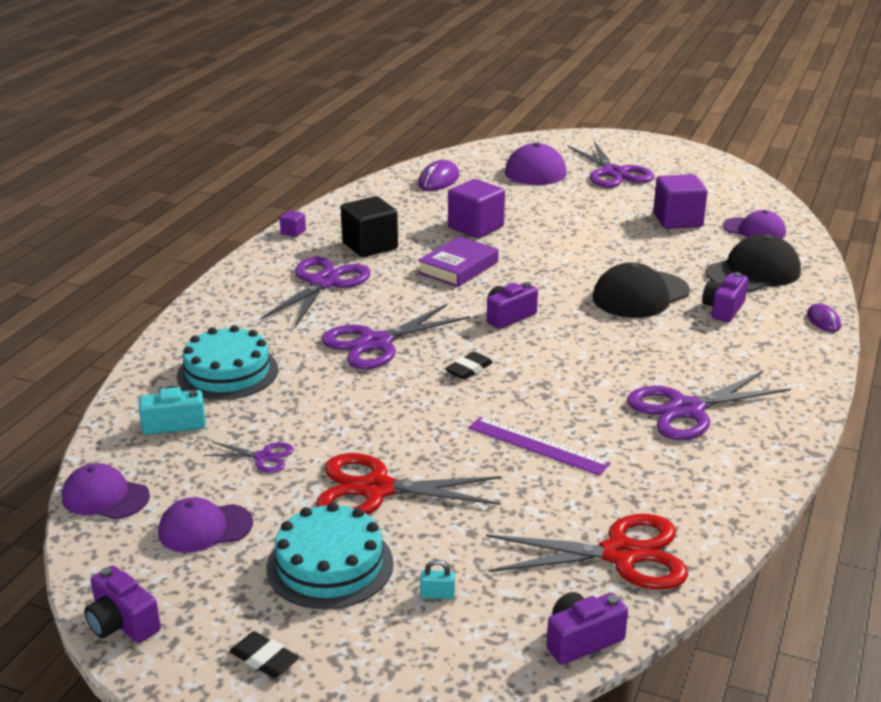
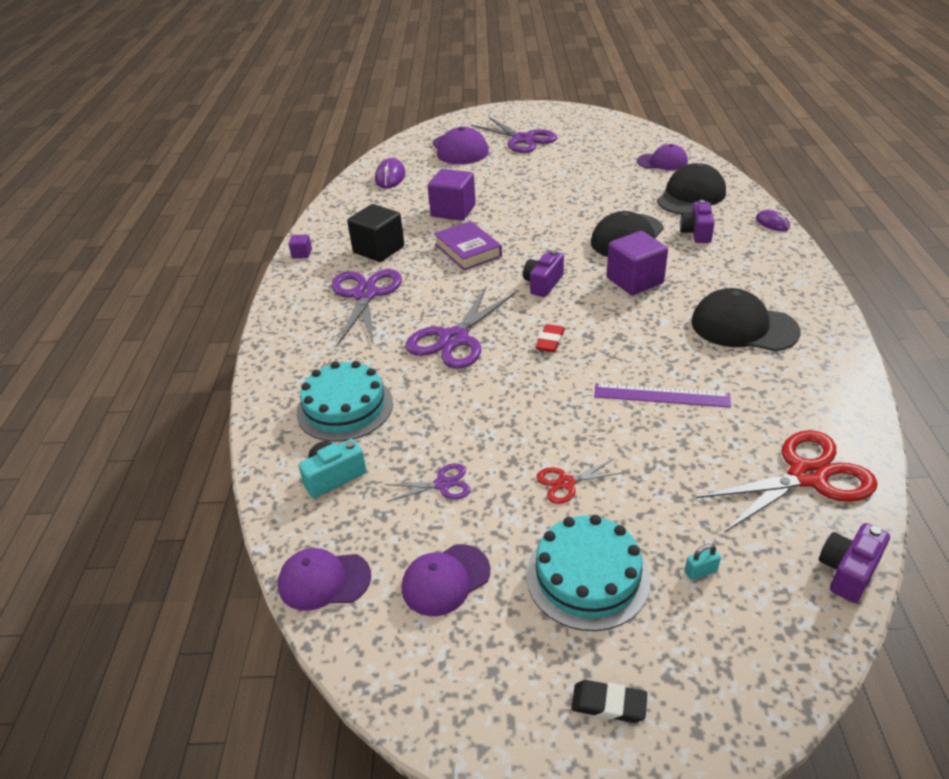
camera: 20 degrees left, 10 degrees up
purple camera [84,565,161,643] -> none
red scissors [316,453,501,515] -> red scissors [536,459,624,504], size x0.50
purple book [418,236,499,287] -> purple book turned 45 degrees counterclockwise [434,221,502,270]
black eraser [445,352,493,380] -> red eraser [536,324,565,352]
purple scissors [627,371,791,440] -> black cap [691,288,801,351]
purple cube [653,174,708,229] -> purple cube moved to [607,231,668,295]

